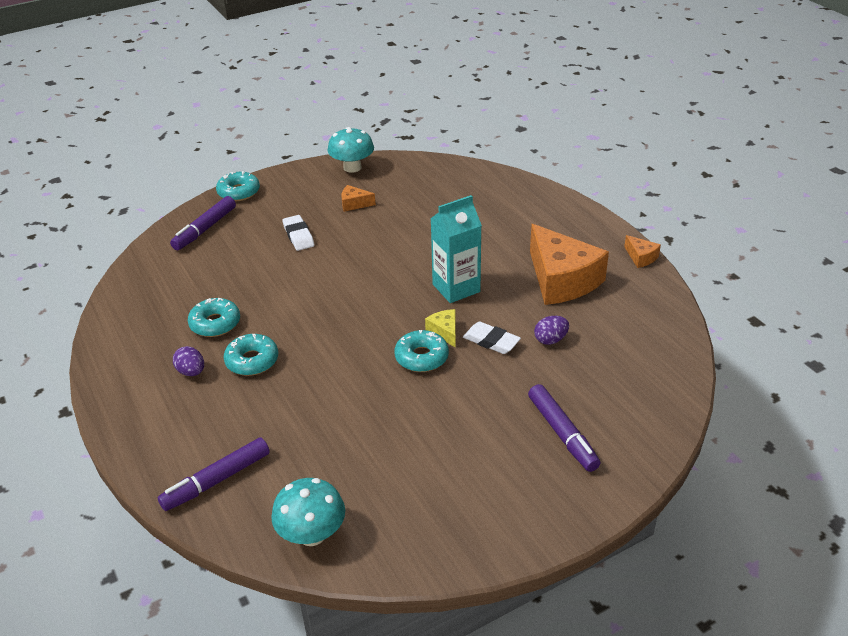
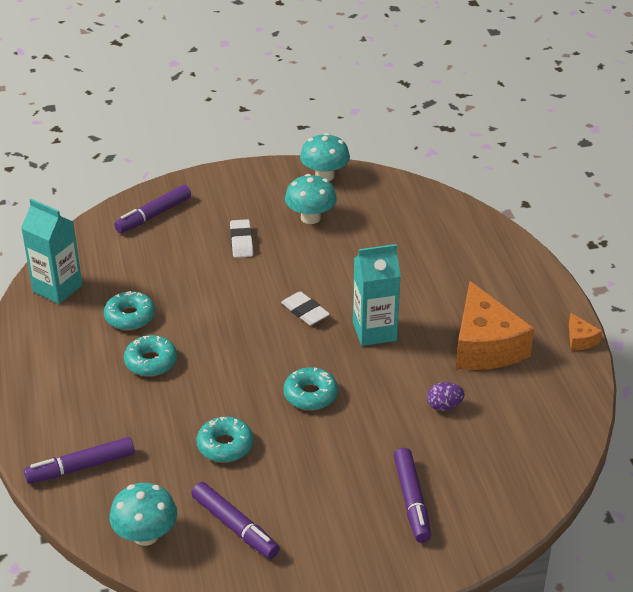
camera: 15 degrees right, 0 degrees up
purple egg [173,346,204,376] -> none
turquoise donut [216,171,260,201] -> turquoise donut moved to [197,417,253,462]
orange cheese [342,185,376,212] -> turquoise mushroom [285,174,337,224]
yellow cheese [425,309,456,348] -> none
white eraser [463,322,521,354] -> white eraser moved to [281,291,330,325]
none -> turquoise carton [21,199,82,304]
none -> purple marker [191,482,280,559]

